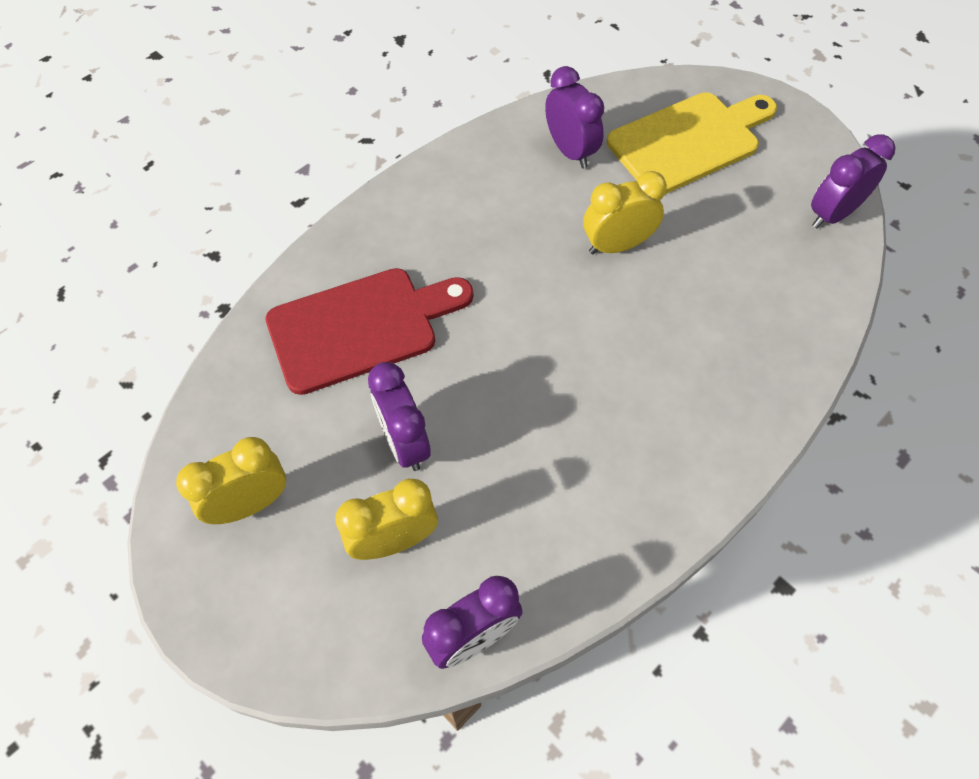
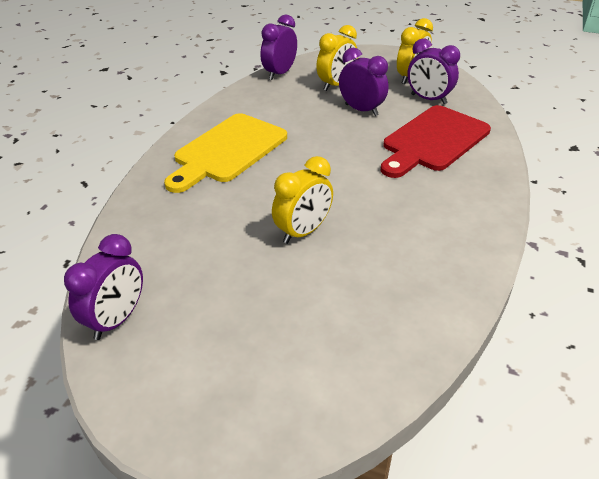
camera: 155 degrees right, 20 degrees down
purple clock [545,66,604,169] -> purple clock moved to [407,38,460,104]
yellow cutting board [607,92,777,194] -> yellow cutting board moved to [164,113,287,193]

